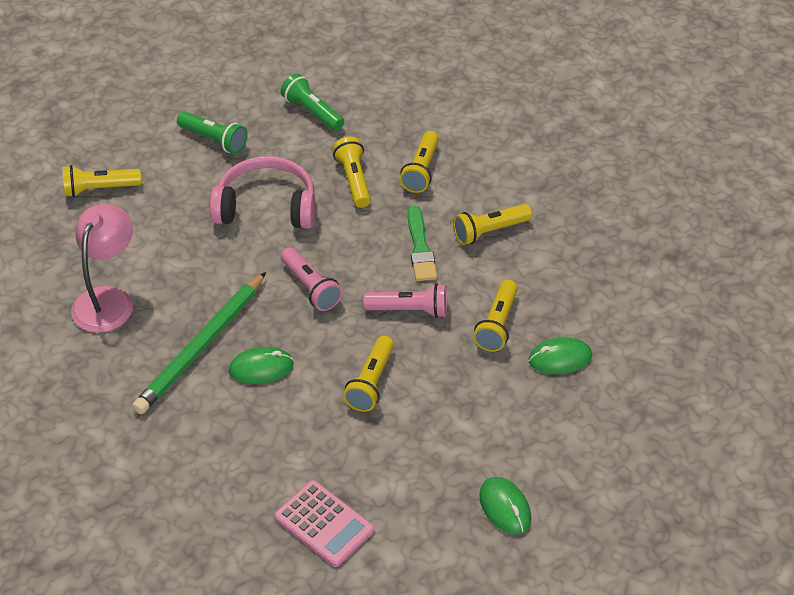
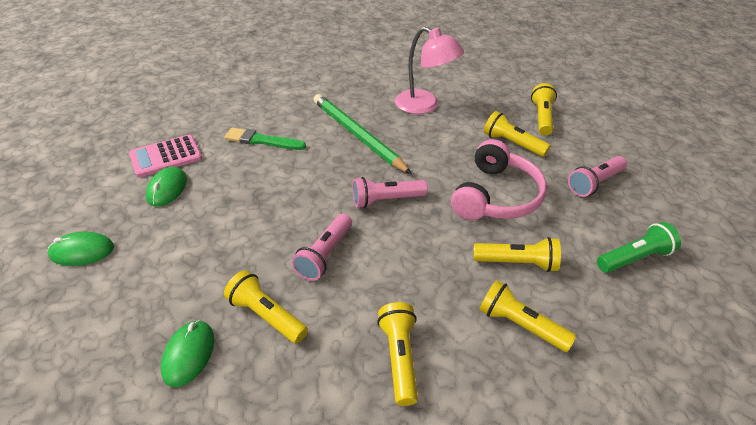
camera: 110 degrees right, 5 degrees down
green flashlight [177,111,248,154] -> pink flashlight [568,156,627,197]
green mouse [229,347,294,384] -> green mouse moved to [146,167,187,207]
yellow flashlight [343,335,394,412] -> yellow flashlight moved to [484,111,551,157]
green brush [408,205,437,281] -> green brush moved to [224,128,306,150]

